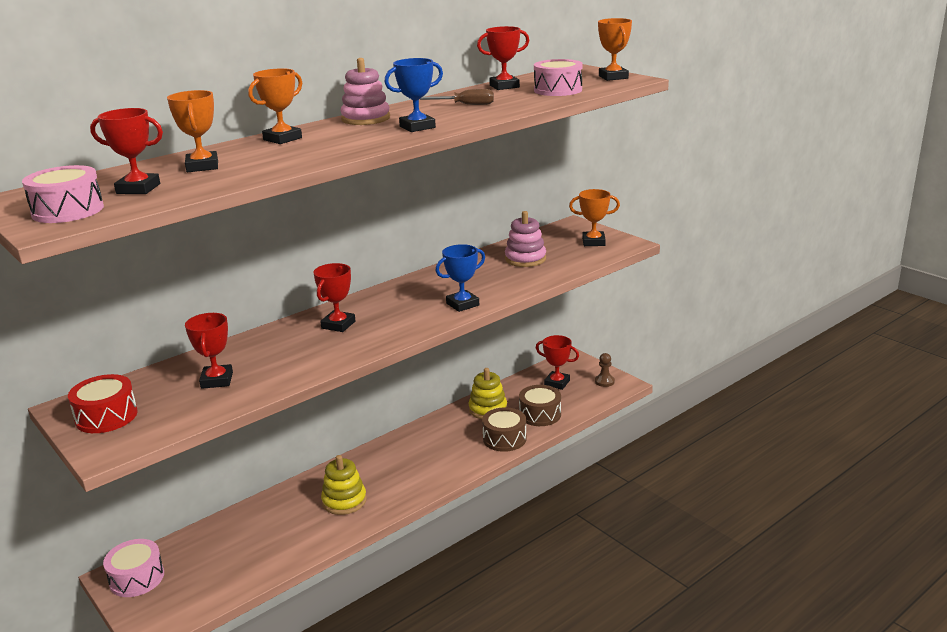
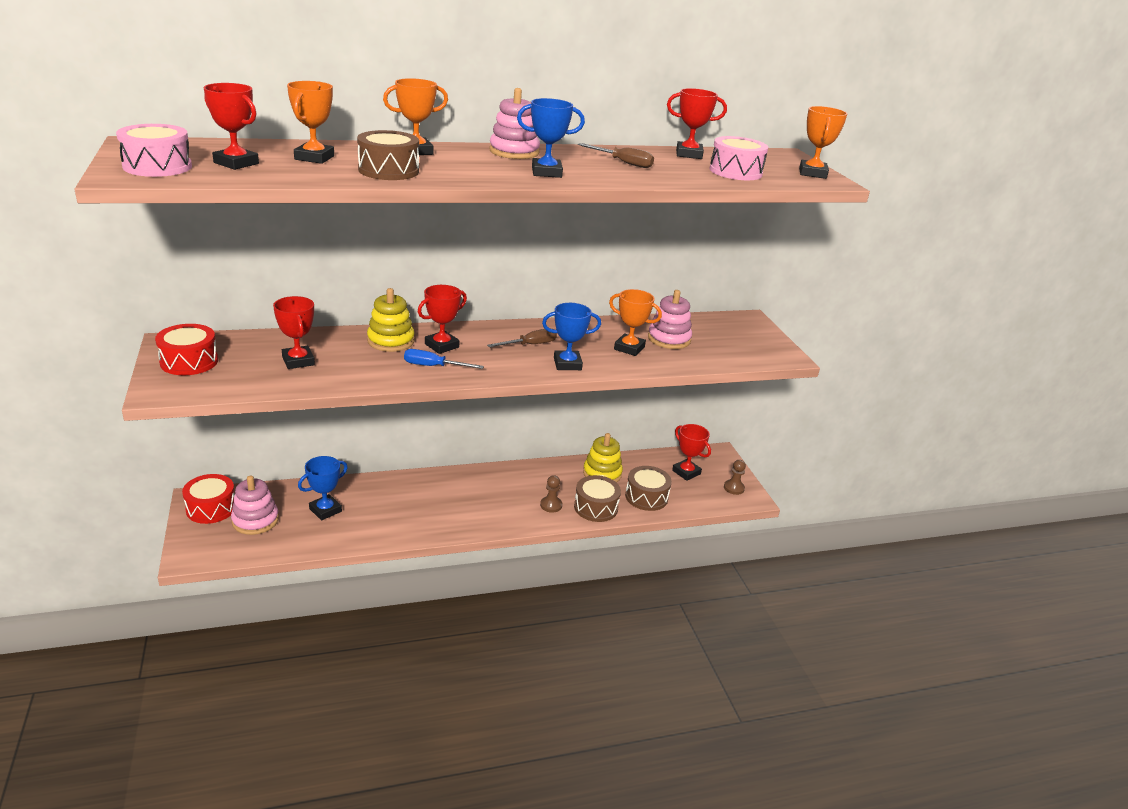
camera: 20 degrees right, 5 degrees up
pink drum [103,539,164,597] -> red drum [182,474,235,524]
red trophy [185,313,233,389] -> red trophy turned 45 degrees counterclockwise [273,296,315,369]
yellow stacking toy [321,455,367,515] -> yellow stacking toy moved to [367,288,415,352]
orange trophy [569,189,620,246] -> orange trophy moved to [609,289,662,356]
none -> pink stacking toy [231,475,279,535]
none -> blue trophy [298,456,348,520]
none -> brown drum [357,130,419,180]
none -> blue screwdriver [404,349,484,369]
none -> brown screwdriver [487,328,557,347]
none -> brown pawn [540,475,562,513]

